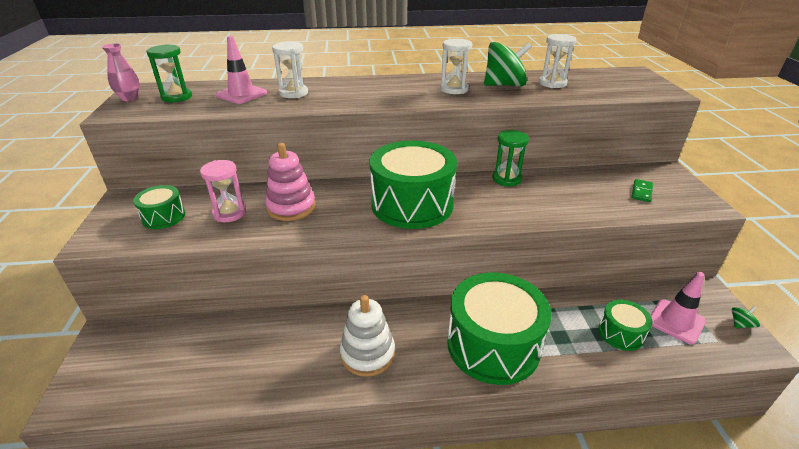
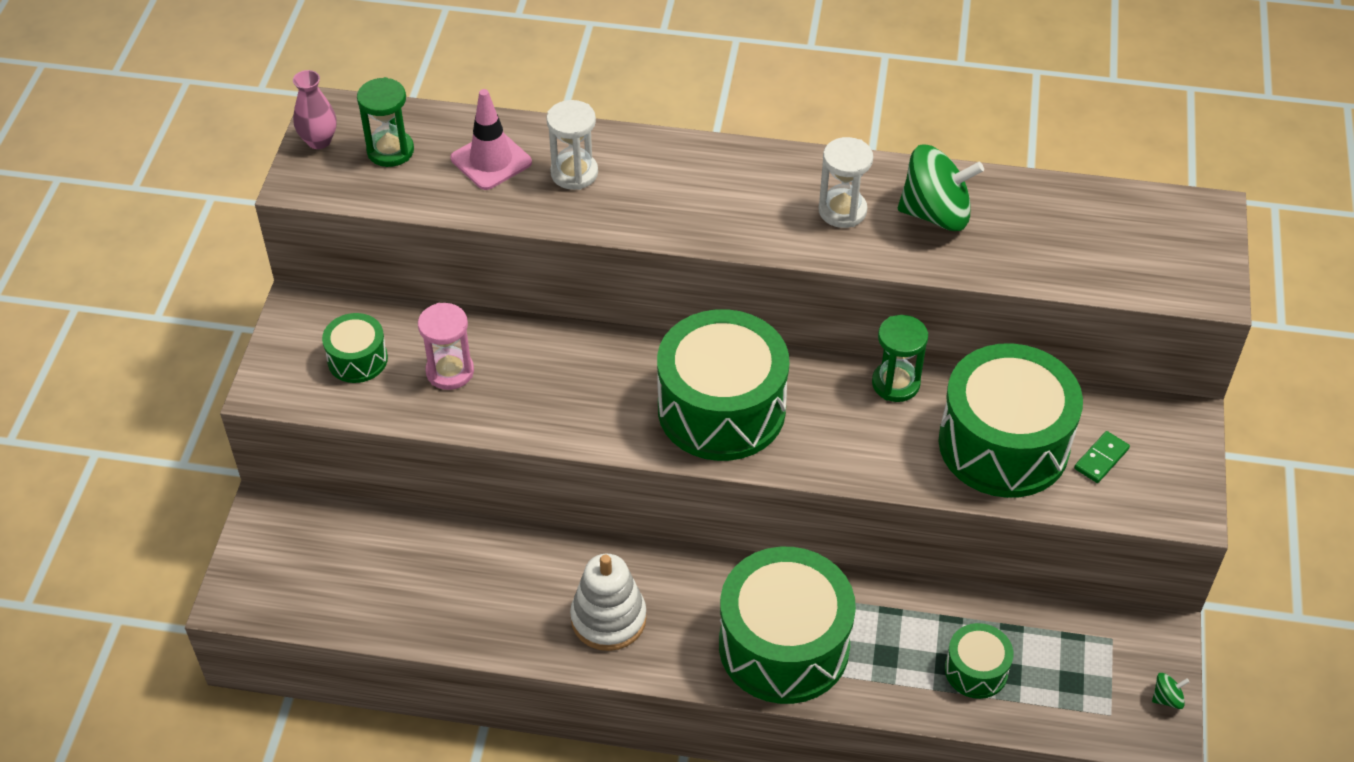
camera: 15 degrees right, 15 degrees up
pink stacking toy [265,143,316,221] -> none
white hourglass [539,34,577,88] -> none
pink traffic cone [651,272,706,345] -> none
none -> green drum [939,343,1083,498]

